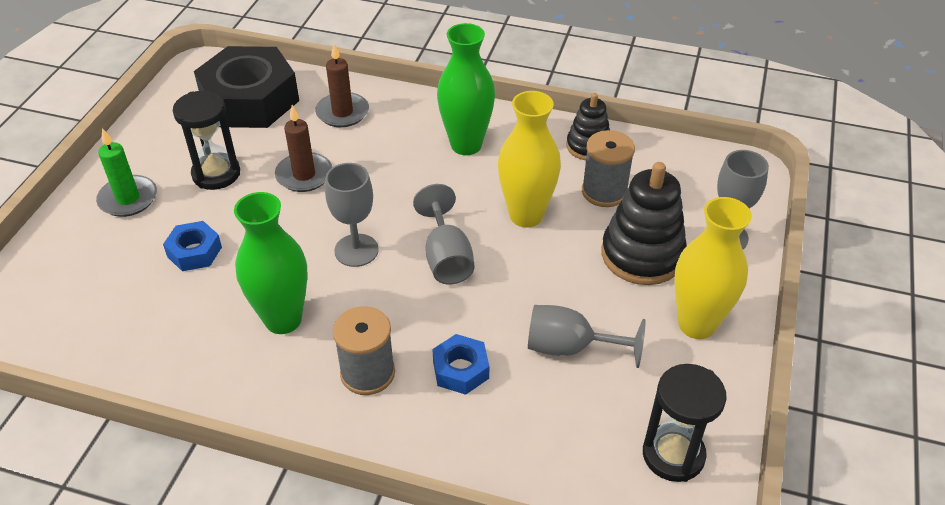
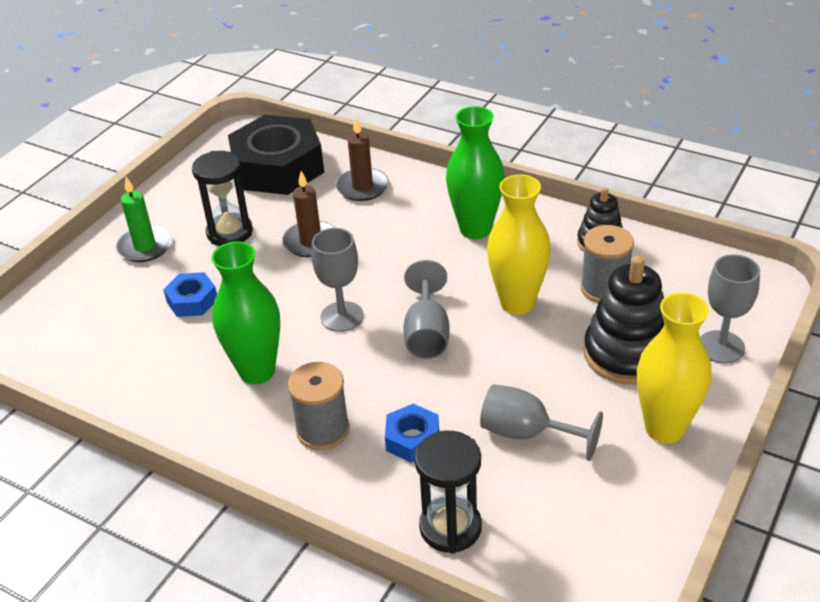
camera: 15 degrees right, 5 degrees down
black hourglass [643,364,727,482] -> black hourglass moved to [415,431,482,554]

